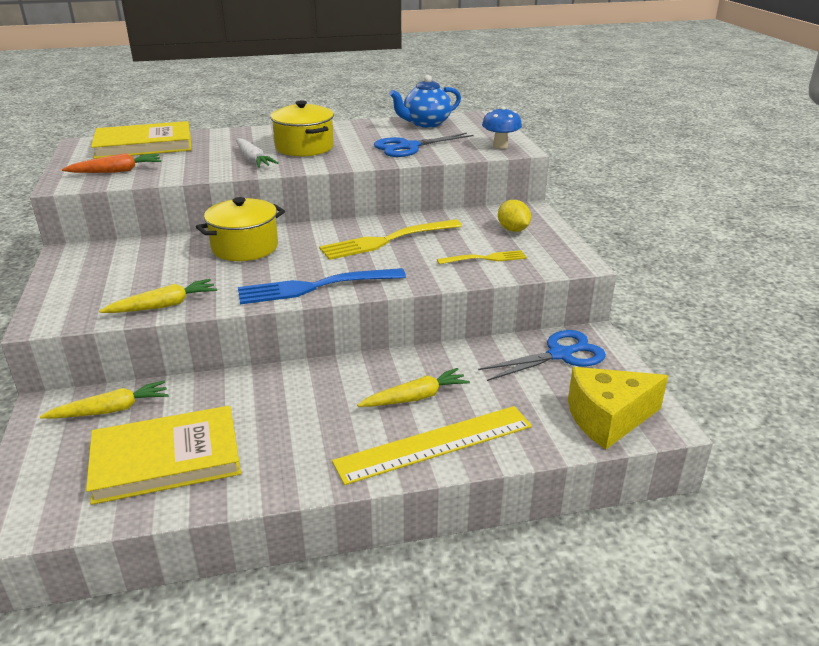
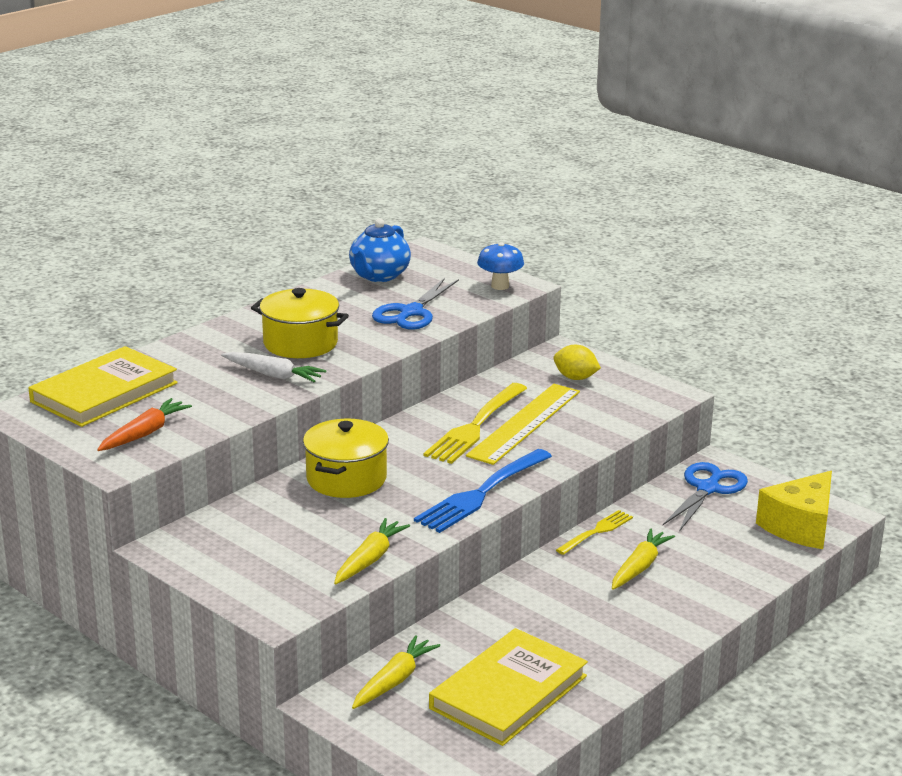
camera: 35 degrees left, 5 degrees down
yellow ruler [332,406,532,485] -> yellow ruler moved to [466,384,580,465]
yellow fork [437,250,527,264] -> yellow fork moved to [556,510,633,555]

